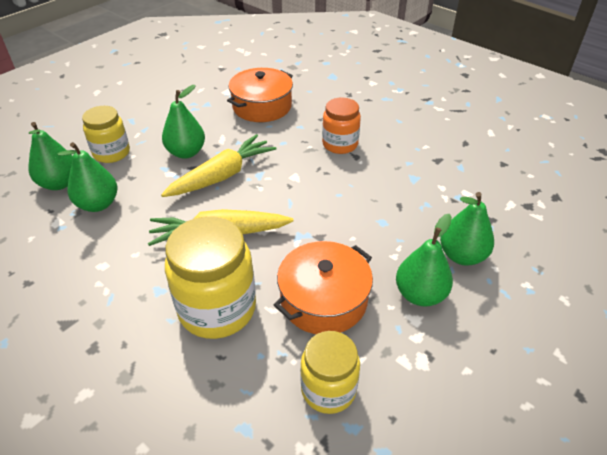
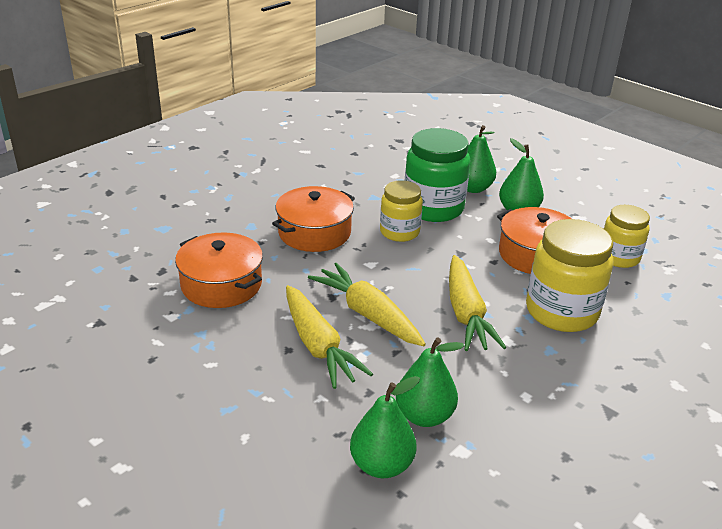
camera: 90 degrees left, 10 degrees down
yellow jar [82,106,130,163] -> yellow jar moved to [380,180,423,242]
green pear [162,85,205,159] -> yellow carrot [286,285,373,389]
orange jar [322,97,361,154] -> orange pot [272,186,355,252]
none -> green jar [405,128,470,222]

